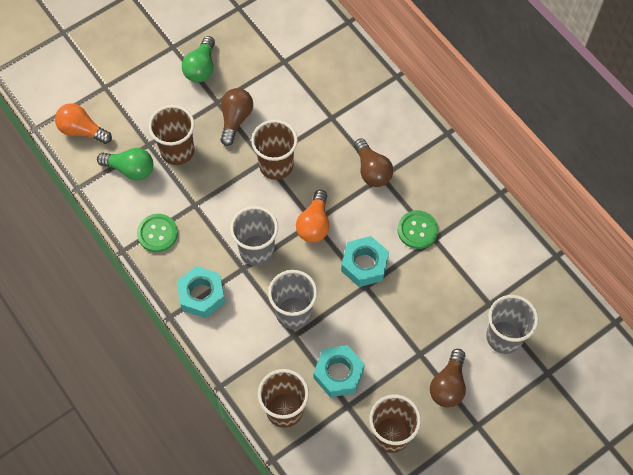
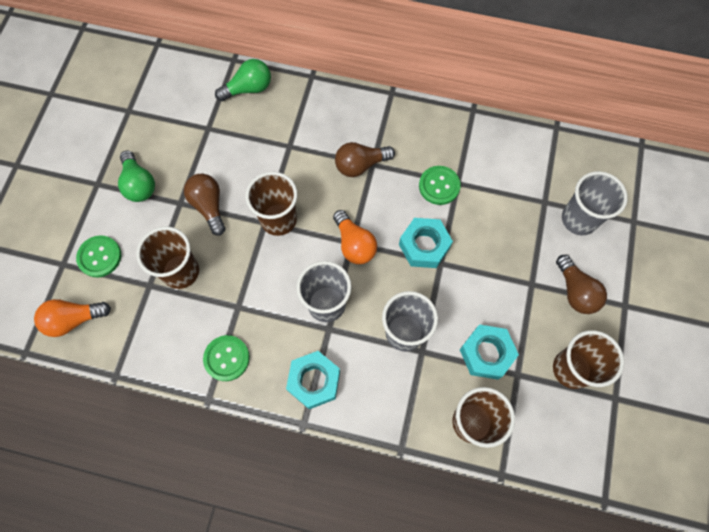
camera: 40 degrees left, 5 degrees up
green light bulb [97,148,153,181] -> green light bulb moved to [215,59,271,101]
brown light bulb [354,138,393,187] -> brown light bulb turned 135 degrees clockwise [335,142,395,177]
none -> green button [76,235,121,277]

